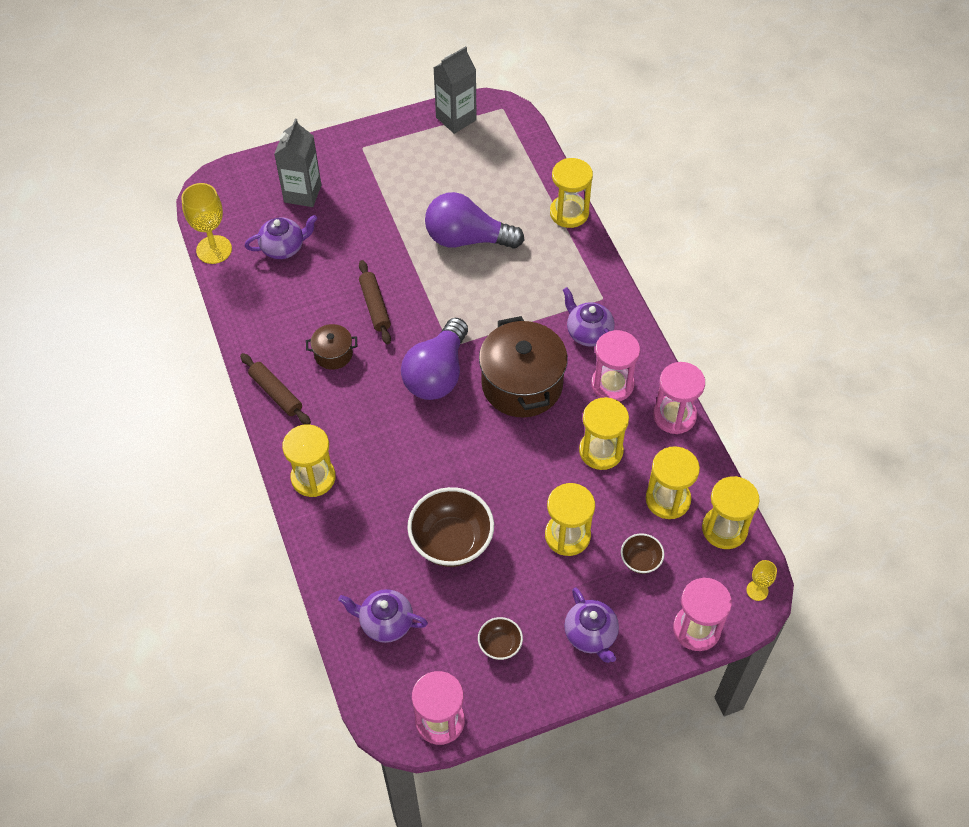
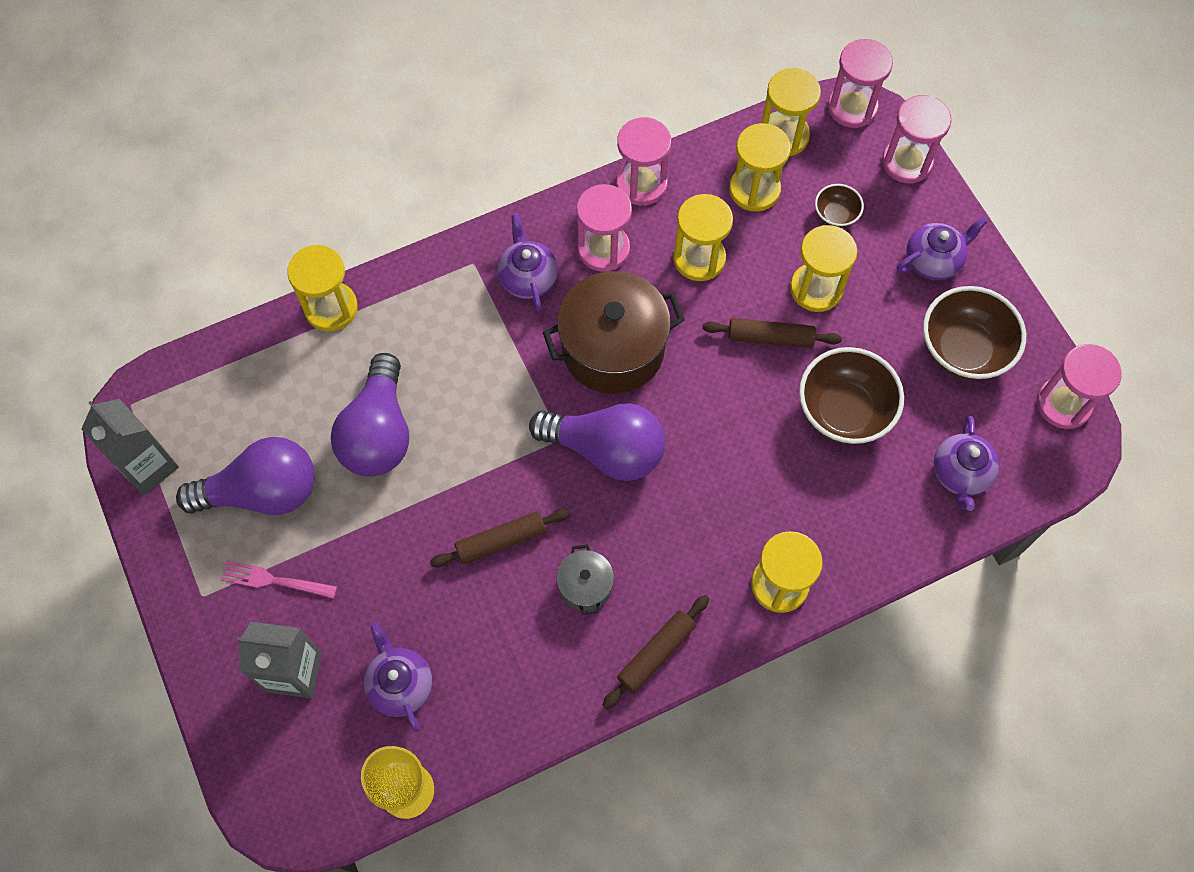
camera: 95 degrees left, 10 degrees up
brown pot [306,324,357,370] -> grey pot [557,544,614,615]
brown bowl [478,617,523,660] -> brown bowl [923,286,1026,380], size x1.99
purple teapot [563,287,614,347] -> purple teapot turned 120 degrees clockwise [498,214,558,311]
yellow goblet [746,560,777,601] -> pink hourglass [828,39,893,128]
none -> purple light bulb [176,437,315,515]
none -> pink fork [221,561,337,599]
none -> brown rolling pin [702,318,842,348]

